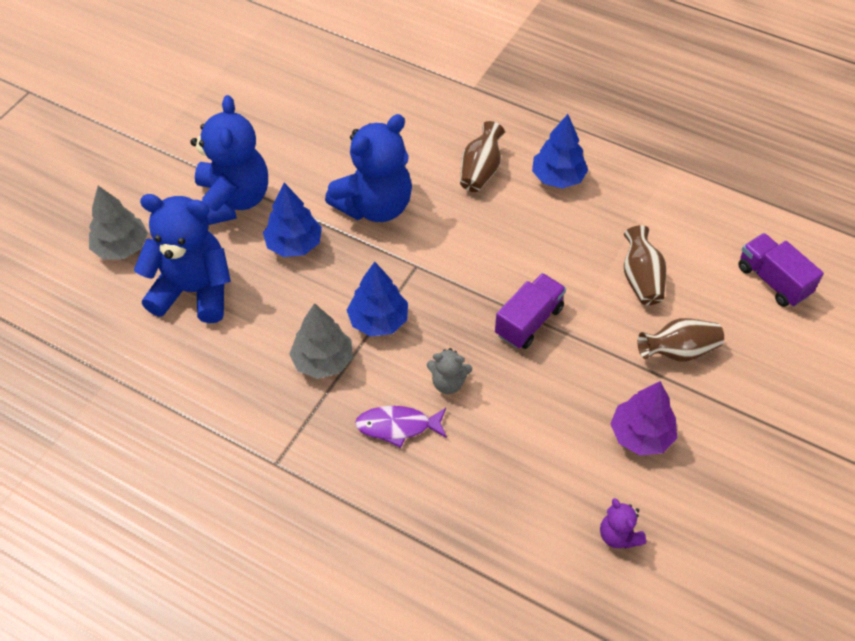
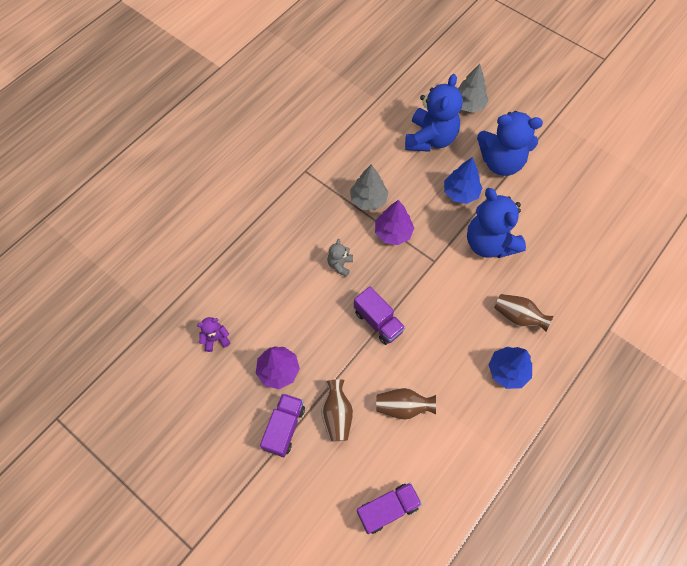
camera: 100 degrees right, 10 degrees up
blue tree [347,262,408,337] -> purple tree [375,200,414,245]
purple fish [355,406,447,448] -> none
none -> purple truck [260,393,305,457]

